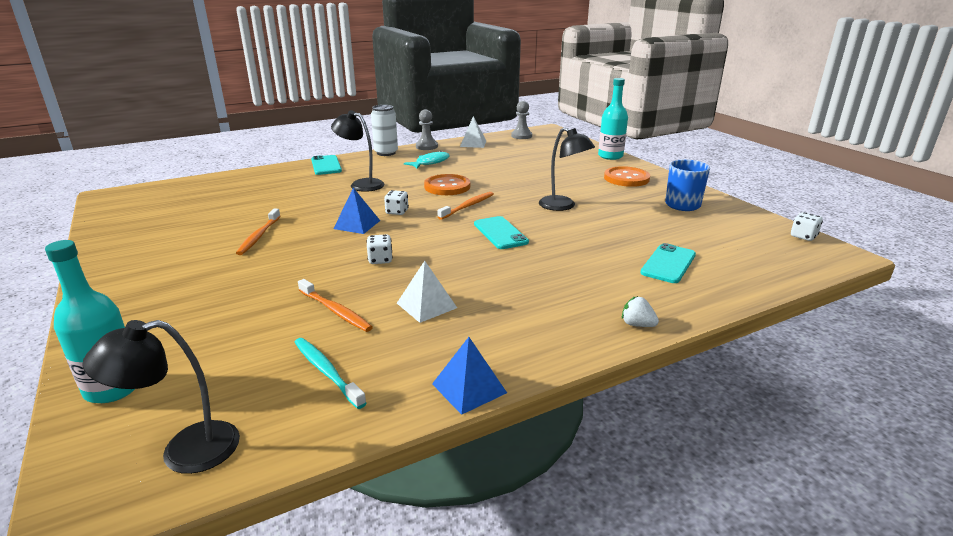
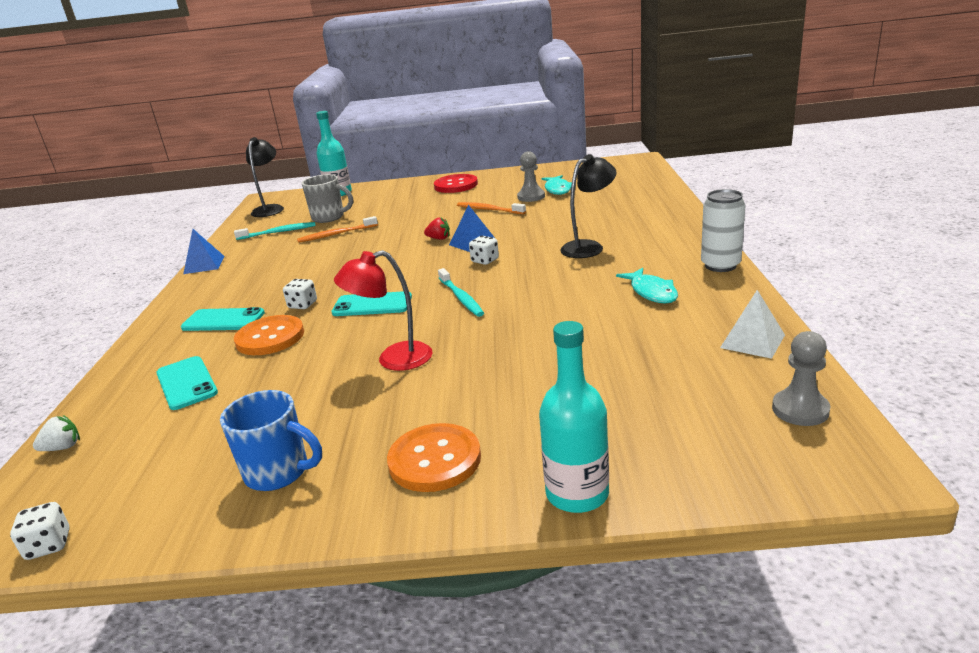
camera: 120 degrees right, 0 degrees up
turquoise phone [311,155,342,175] -> turquoise phone moved to [181,307,265,331]
white dice [367,234,393,264] -> white dice moved to [283,279,317,309]
white pyramid [397,261,457,323] -> none
grey pawn [416,110,438,150] -> grey pawn moved to [517,151,545,202]
orange button [424,174,470,195] -> orange button moved to [234,315,304,355]
orange toothbrush [437,192,494,220] -> turquoise toothbrush [438,268,484,317]
black lamp [539,127,595,211] -> red lamp [334,250,433,371]
white strawberry [622,296,659,327] -> white strawberry moved to [33,415,80,451]
none -> grey mug [302,174,353,223]
none -> red strawberry [424,217,450,240]
none -> red button [434,174,478,193]
none -> turquoise fish [541,175,572,195]

